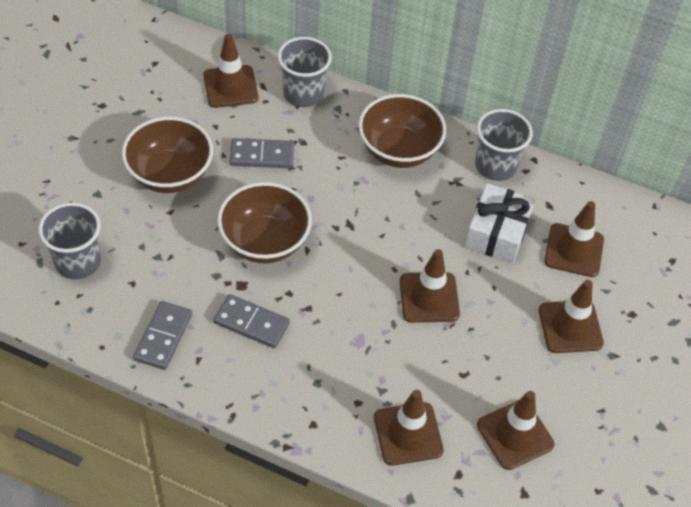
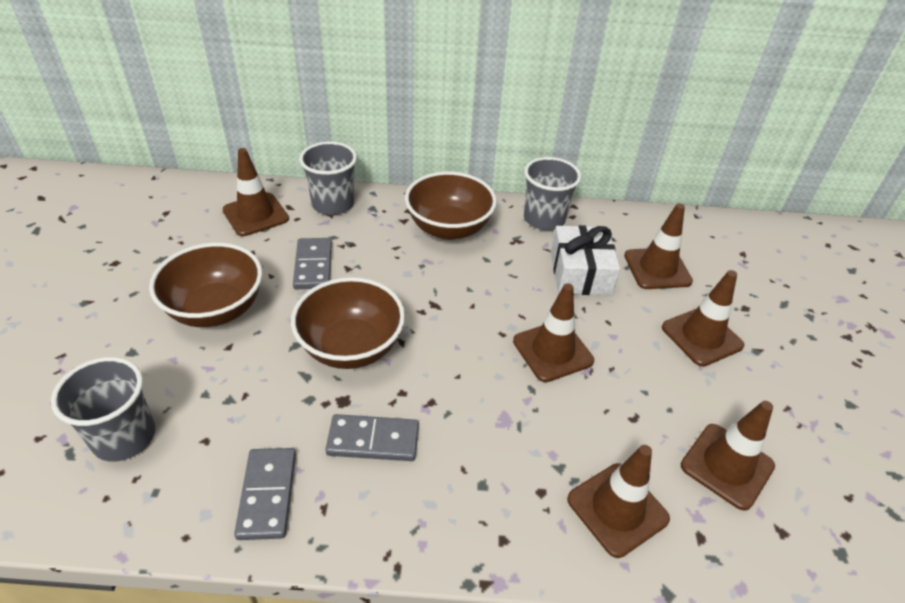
camera: 20 degrees left, 10 degrees down
grey domino [230,138,294,168] -> grey domino turned 75 degrees counterclockwise [293,238,332,289]

